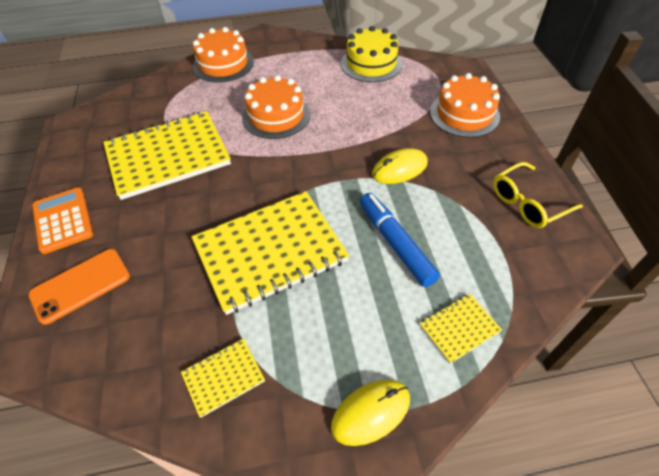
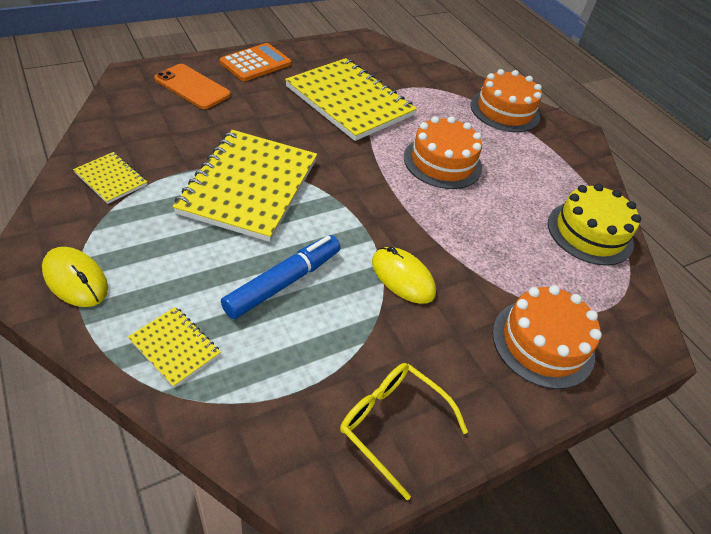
camera: 65 degrees right, 5 degrees down
yellow notebook [191,191,349,315] -> yellow notebook turned 60 degrees clockwise [173,130,317,242]

